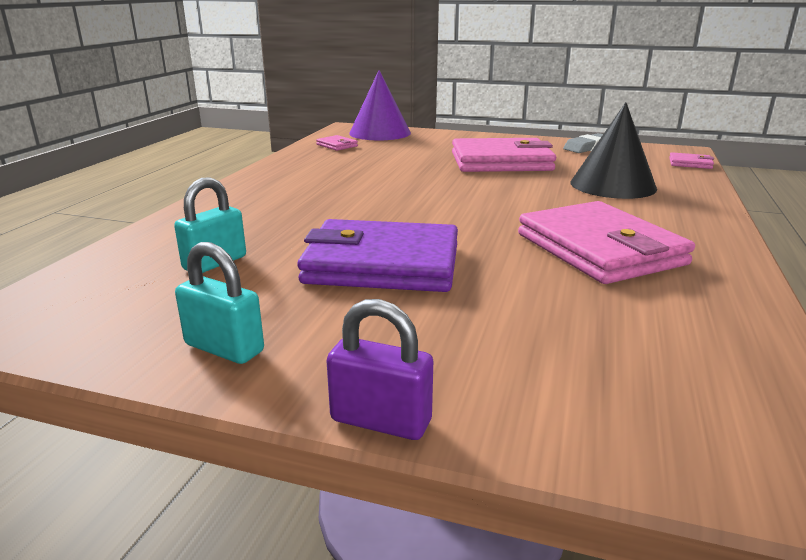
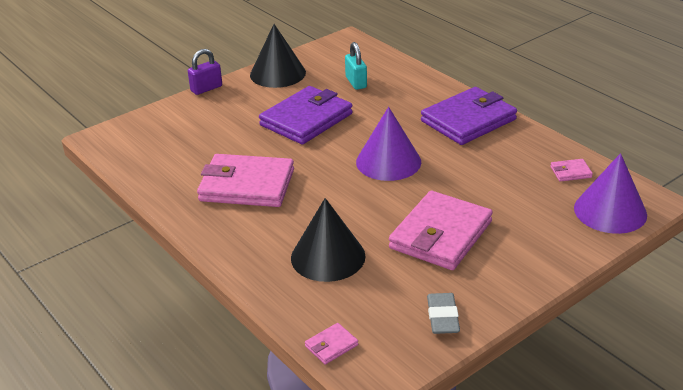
camera: 125 degrees right, 10 degrees up
turquoise padlock [175,242,264,364] -> black cone [250,24,306,88]
none -> purple cone [356,107,421,181]
none -> purple wallet [421,87,517,145]

